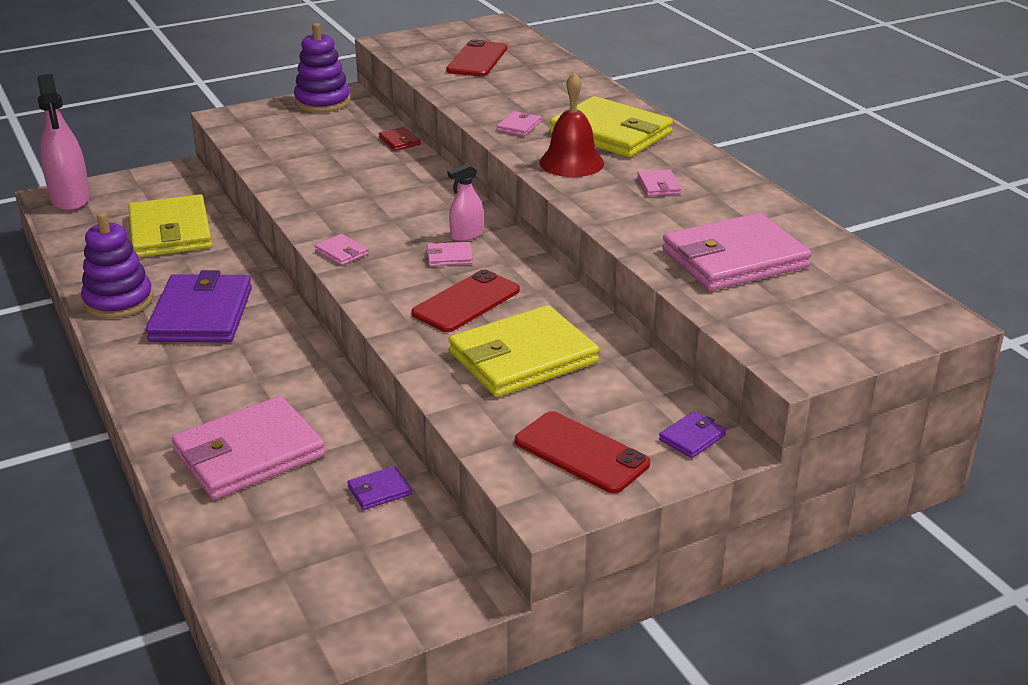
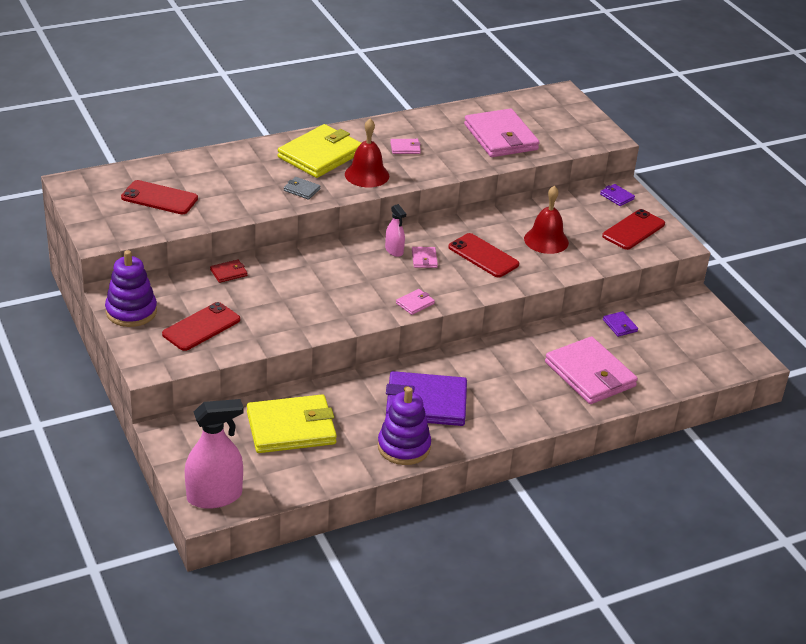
camera: 90 degrees left, 5 degrees up
yellow wallet [448,305,599,397] -> red bell [524,186,569,254]
pink wallet [496,111,541,136] -> grey wallet [284,177,321,200]
none -> red phone [162,302,240,351]

